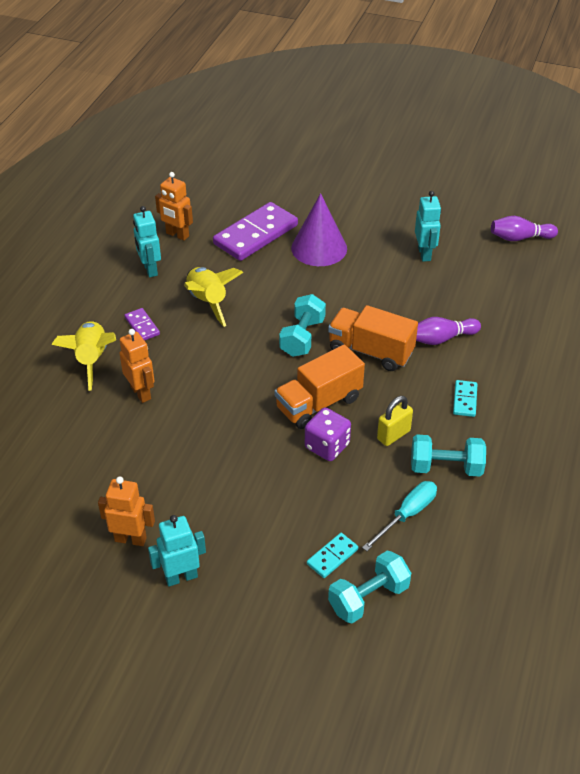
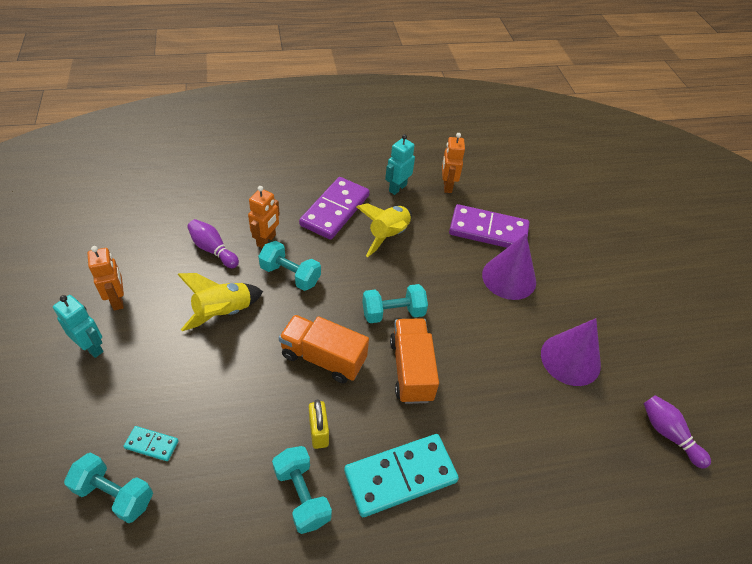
camera: 55 degrees right, 5 degrees up
yellow rocket [52,321,116,391] -> yellow rocket moved to [177,273,263,331]
purple domino [124,308,160,341] -> purple domino [299,177,370,240], size x2.17
purple dice [305,407,351,461] -> none
turquoise screwdriver [362,481,437,551] -> none
yellow padlock [377,396,413,446] -> yellow padlock turned 60 degrees clockwise [309,399,329,449]
turquoise robot [415,191,441,262] -> purple cone [541,318,601,386]
purple bowling pin [416,317,481,345] -> purple bowling pin moved to [187,219,239,268]
turquoise domino [453,380,477,417] -> turquoise domino [344,434,459,517], size x2.17
none -> turquoise dumbbell [258,241,321,291]

